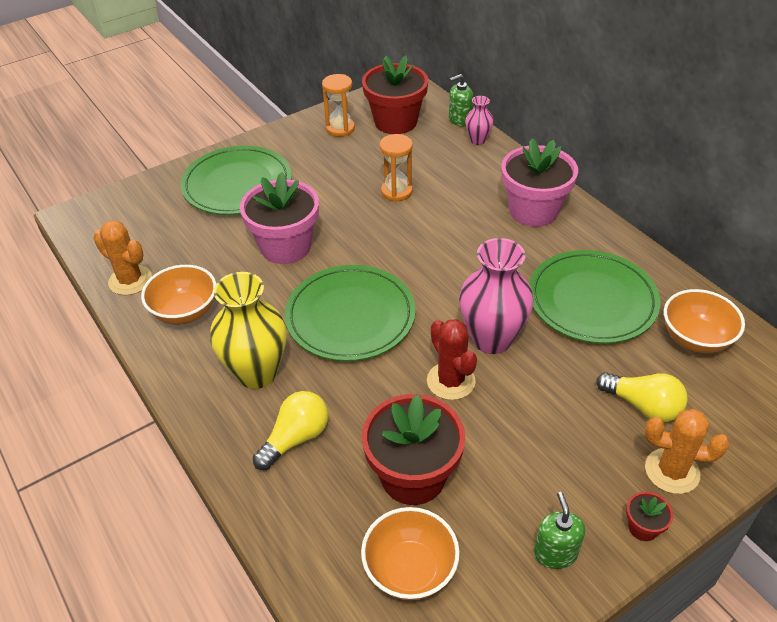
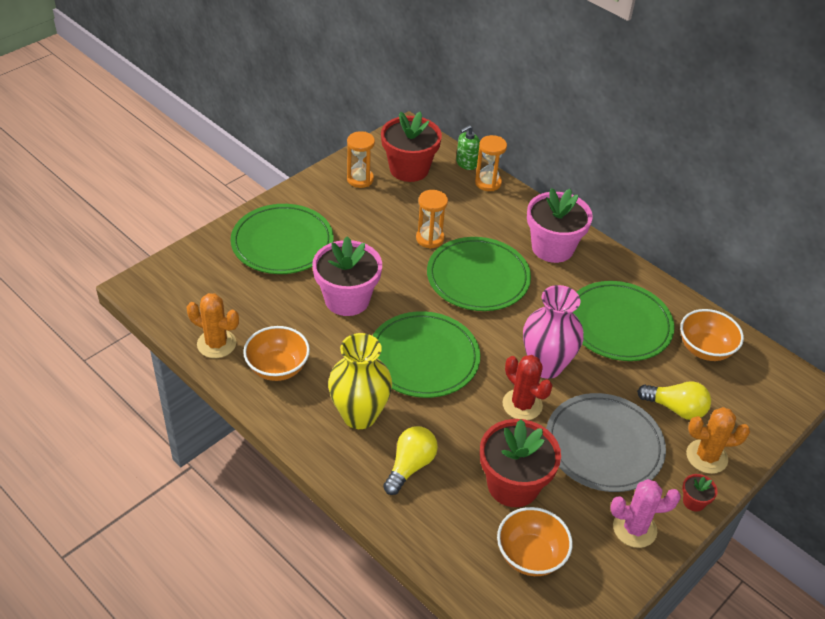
camera: 15 degrees left, 0 degrees up
pink vase [465,96,494,145] -> orange hourglass [475,135,507,191]
green soap dispenser [534,492,585,569] -> pink cactus [610,479,681,548]
none -> green plate [427,237,531,311]
none -> grey plate [546,393,666,492]

